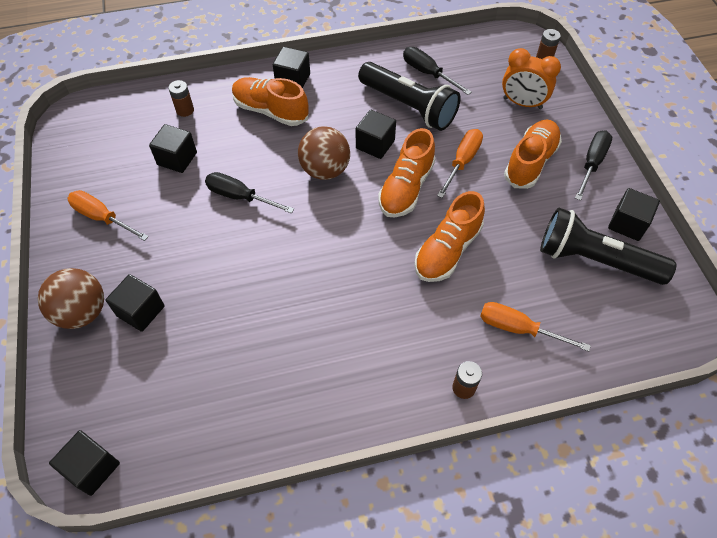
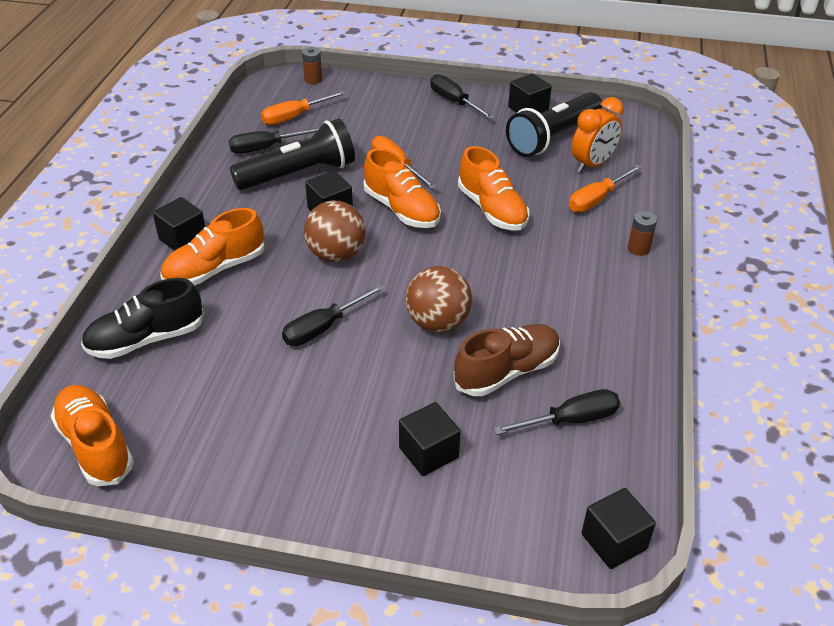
camera: 65 degrees left, 15 degrees down
brown ball [38,268,104,329] -> brown ball moved to [406,266,472,332]
orange screwdriver [67,190,149,241] -> orange screwdriver moved to [261,91,346,125]
black cube [149,124,197,173] -> none
brown battery [168,80,194,117] -> black shoe [81,278,204,359]
orange clock [502,48,561,109] -> orange clock moved to [571,97,624,173]
orange shoe [504,120,562,189] -> orange shoe moved to [51,385,134,486]
none -> brown shoe [454,324,560,396]
none -> black screwdriver [493,389,620,435]

